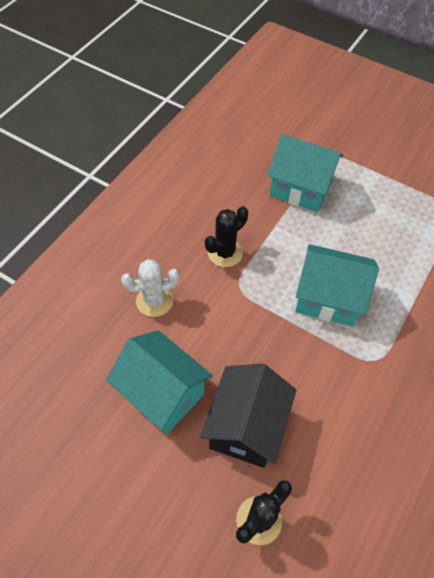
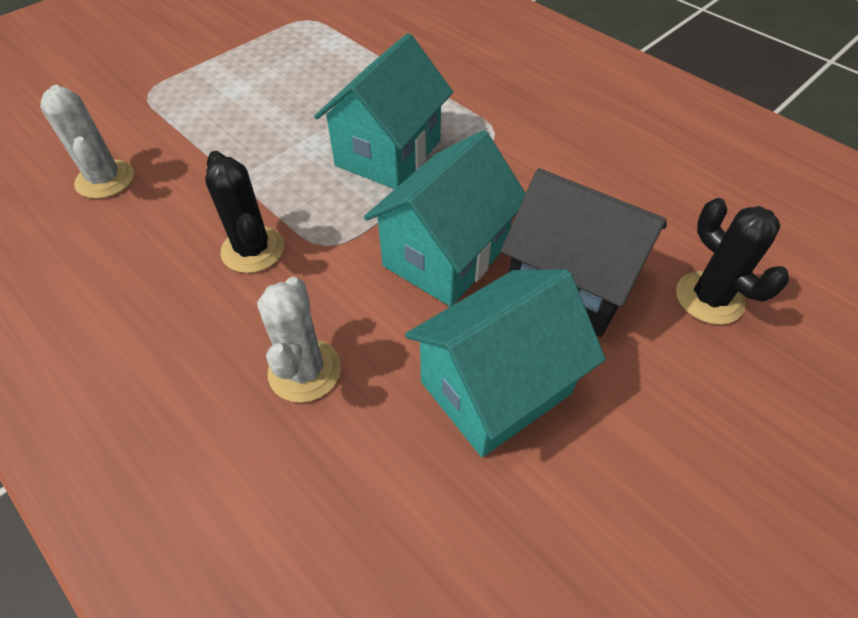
camera: 75 degrees left, 5 degrees down
turquoise house [268,134,343,212] -> turquoise house moved to [364,130,526,307]
none -> white cactus [40,85,134,199]

